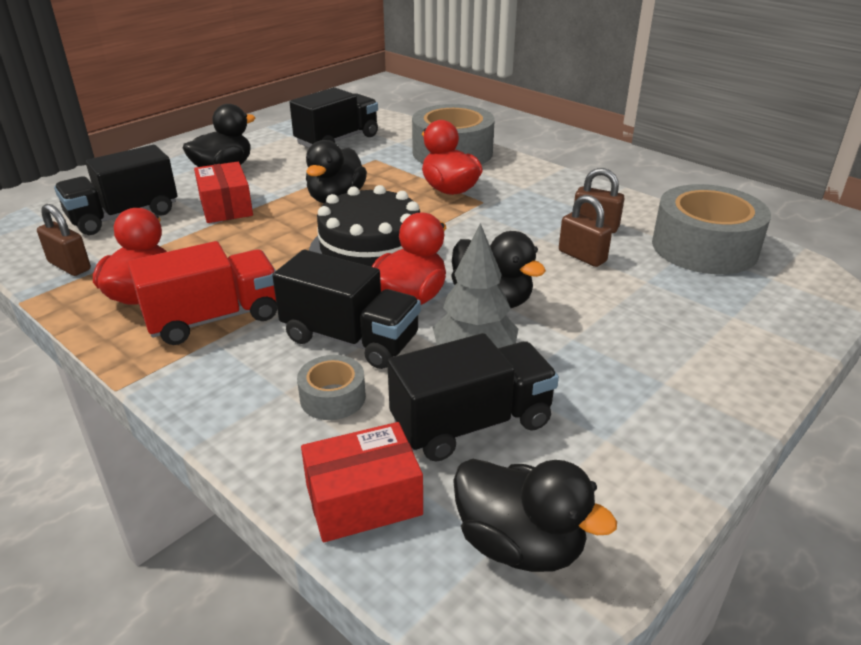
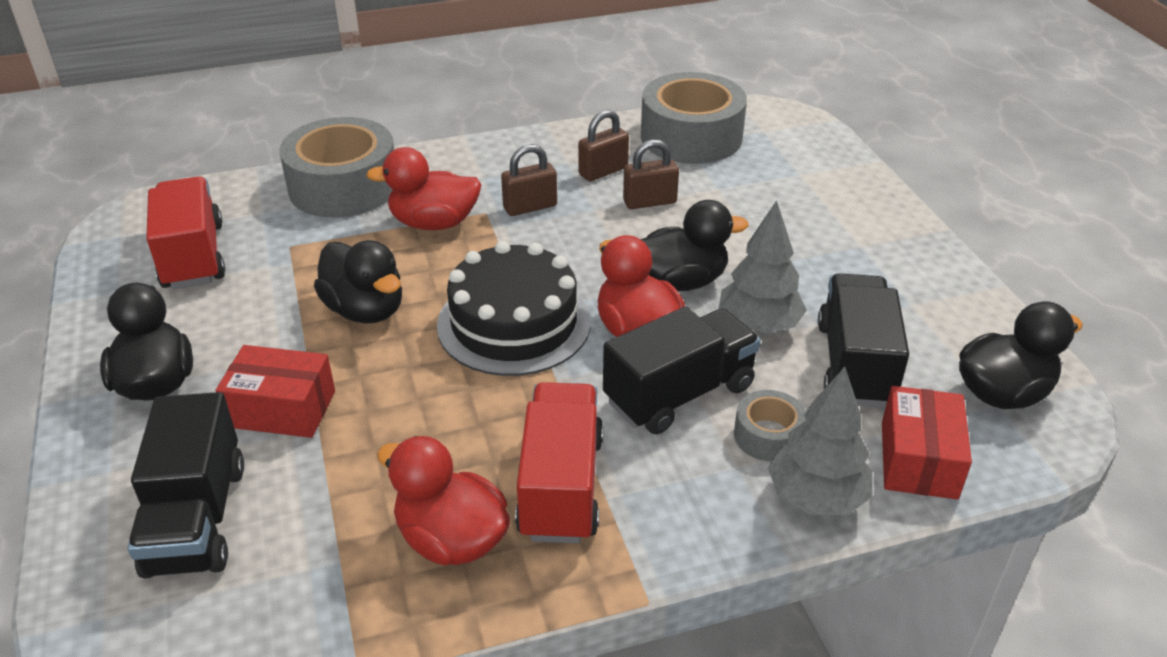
camera: 60 degrees left, 5 degrees up
brown padlock [37,204,91,276] -> brown padlock moved to [501,144,557,216]
black truck [290,87,378,148] -> red truck [146,176,225,289]
none -> grey tree [768,367,872,515]

